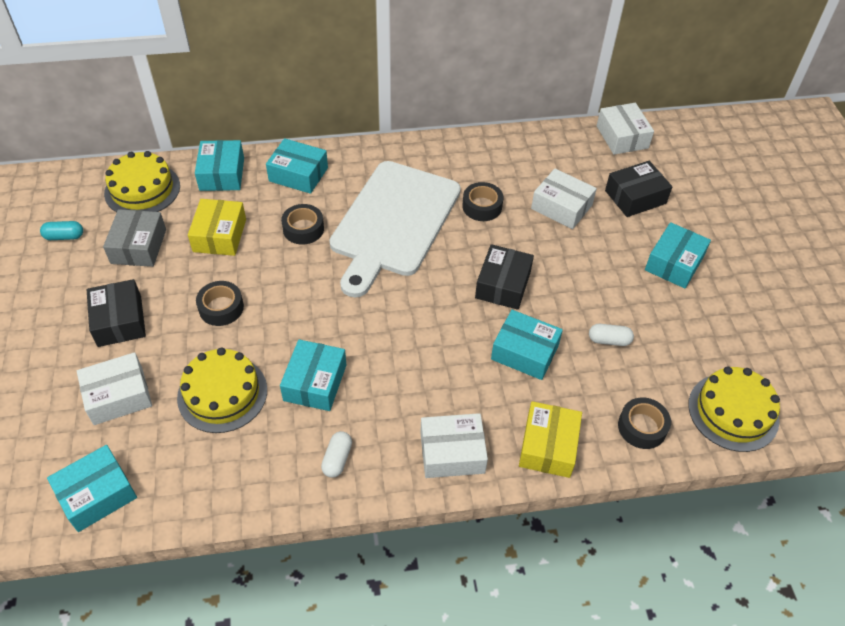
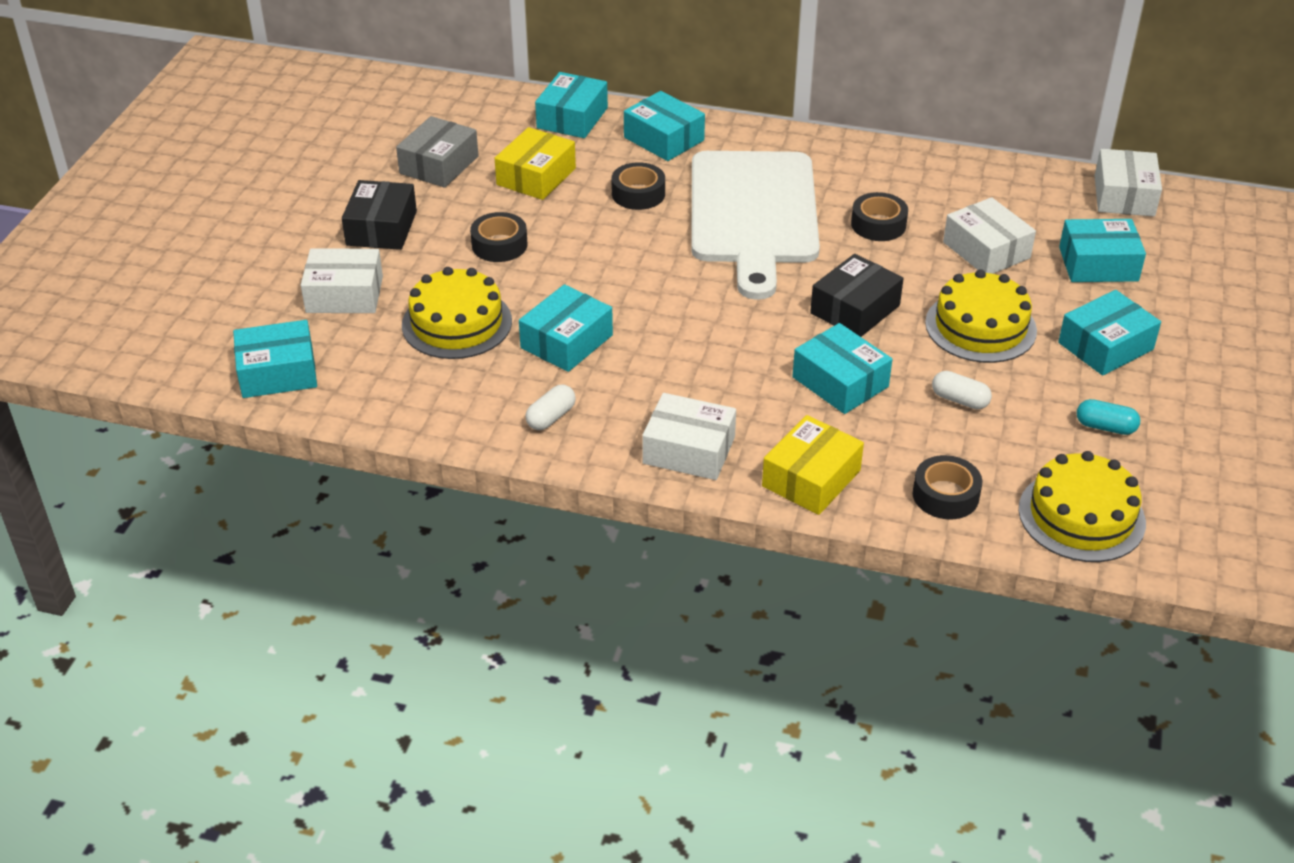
camera: 25 degrees right, 10 degrees down
turquoise capsule [40,221,83,240] -> turquoise capsule moved to [1077,399,1140,435]
yellow cake [104,151,180,212] -> yellow cake moved to [925,269,1037,363]
white cutting board [329,161,461,298] -> white cutting board turned 45 degrees counterclockwise [692,151,820,300]
black box [605,161,672,217] -> turquoise box [1059,219,1146,282]

